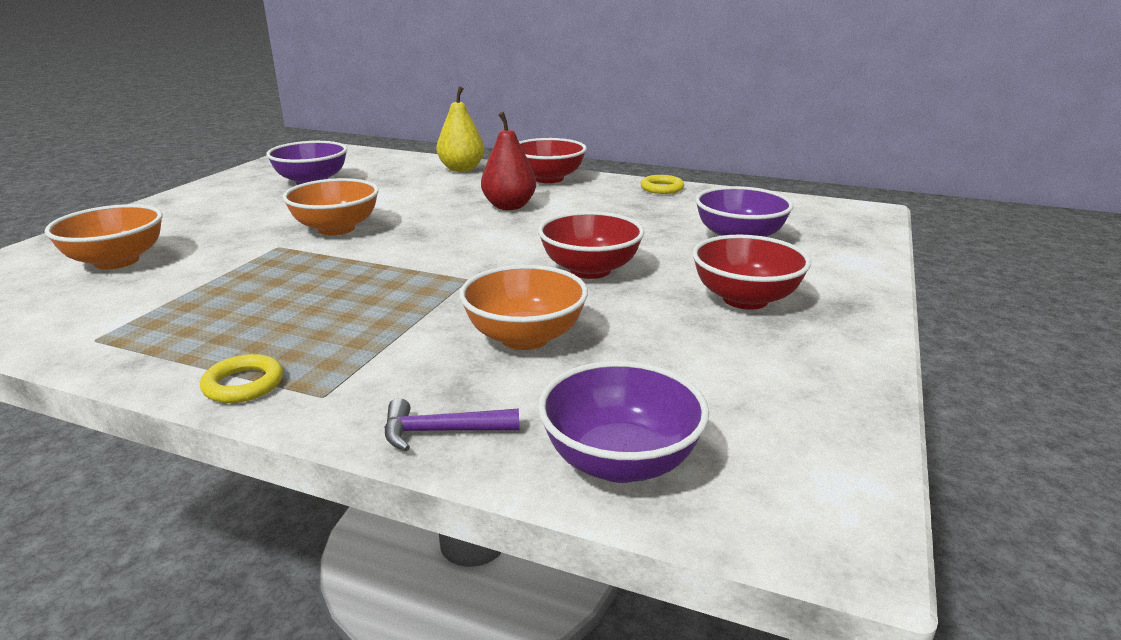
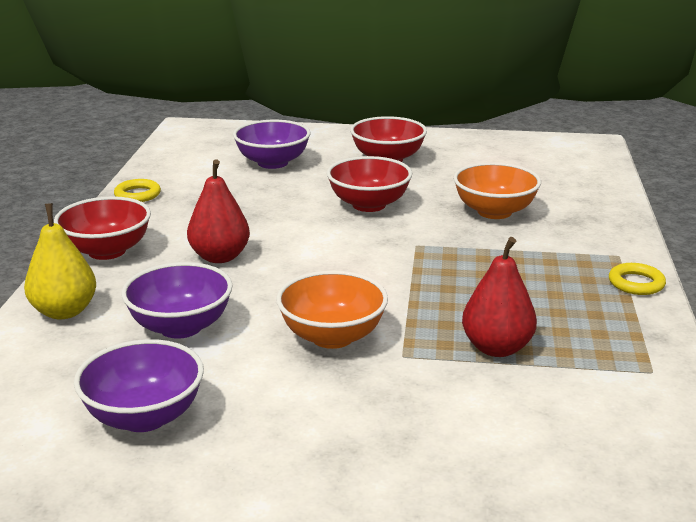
camera: 105 degrees left, 0 degrees up
orange bowl [45,204,162,269] -> none
purple hammer [385,398,519,451] -> none
purple bowl [538,361,709,483] -> purple bowl moved to [121,262,233,339]
none -> red pear [462,237,537,357]

